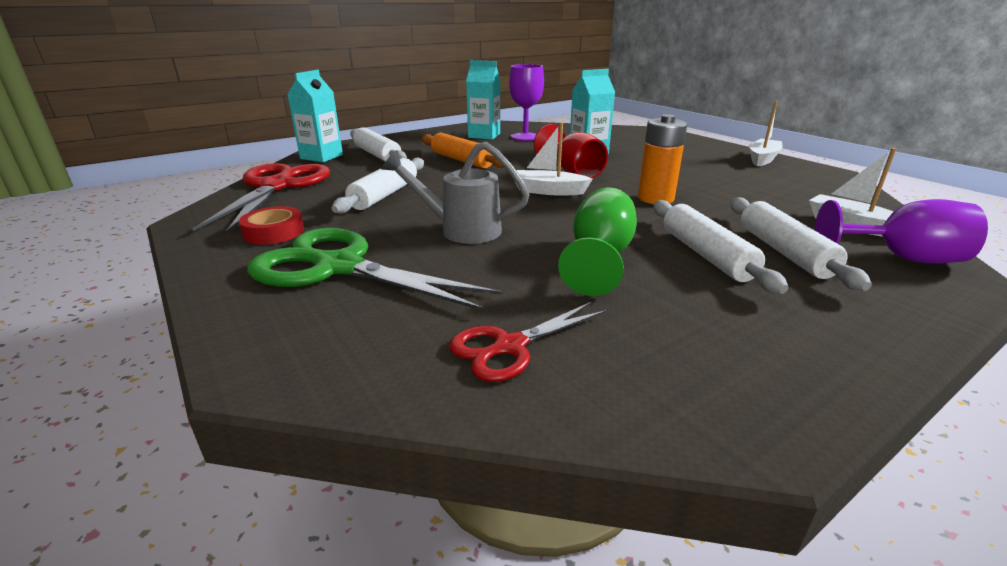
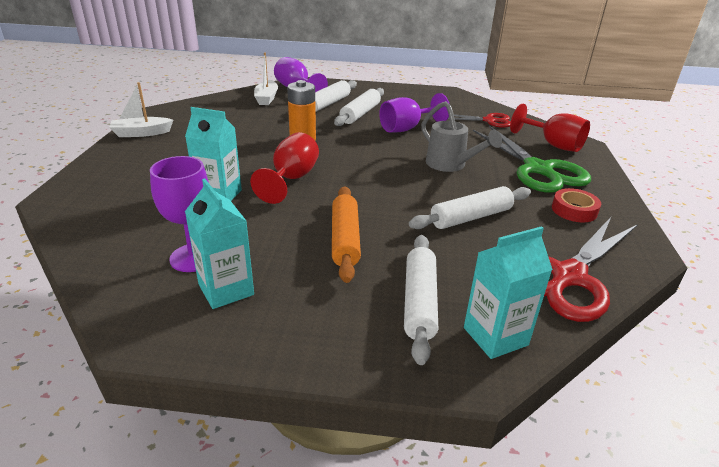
camera: 140 degrees left, 5 degrees up
white boat [515,122,593,196] -> none
green goblet [558,187,637,296] -> purple goblet [379,93,449,133]
none -> red goblet [510,104,590,152]

